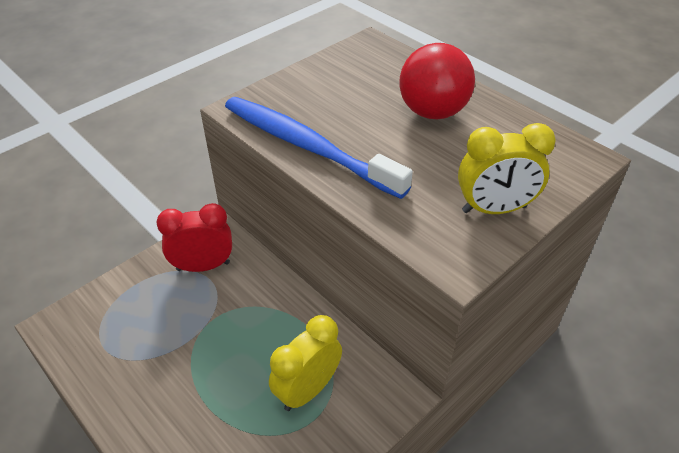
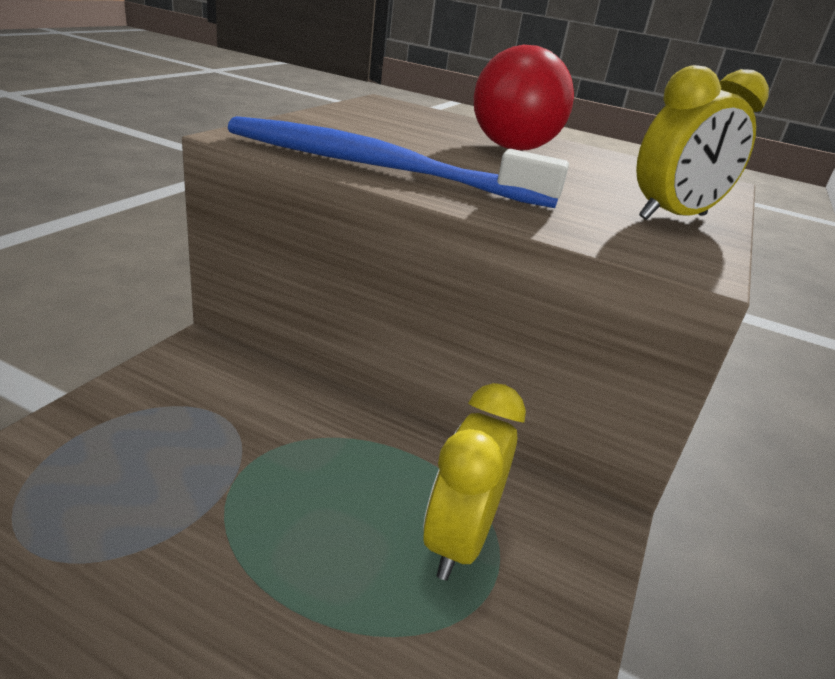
camera: 25 degrees left, 15 degrees down
red clock [156,203,232,272] -> none

